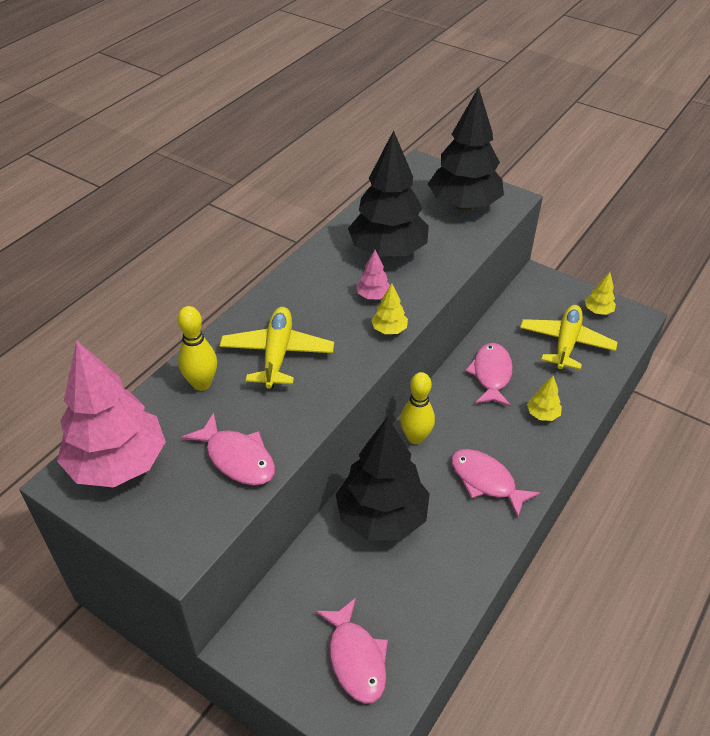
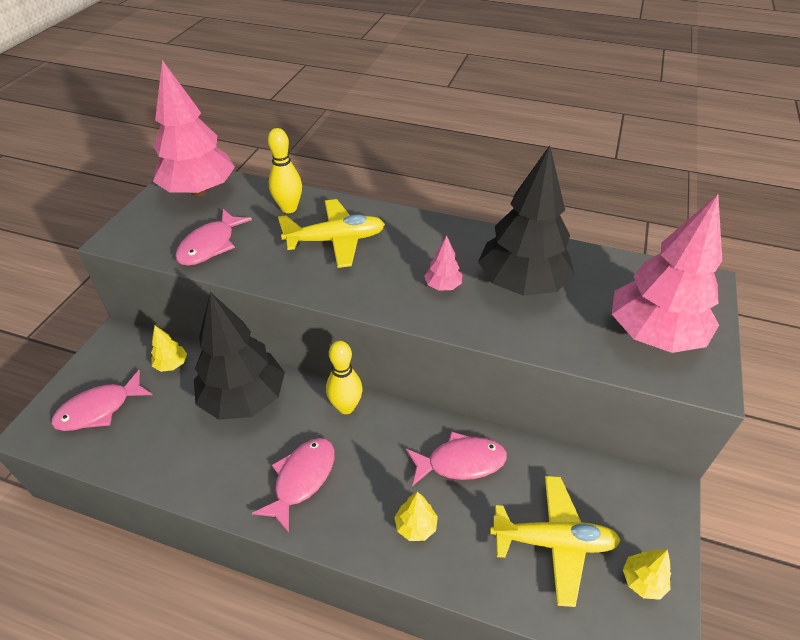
camera: 75 degrees right, 0 degrees up
yellow tree [371,283,408,334] -> yellow tree moved to [151,325,187,372]
black tree [428,87,504,211] -> pink tree [612,194,722,353]

